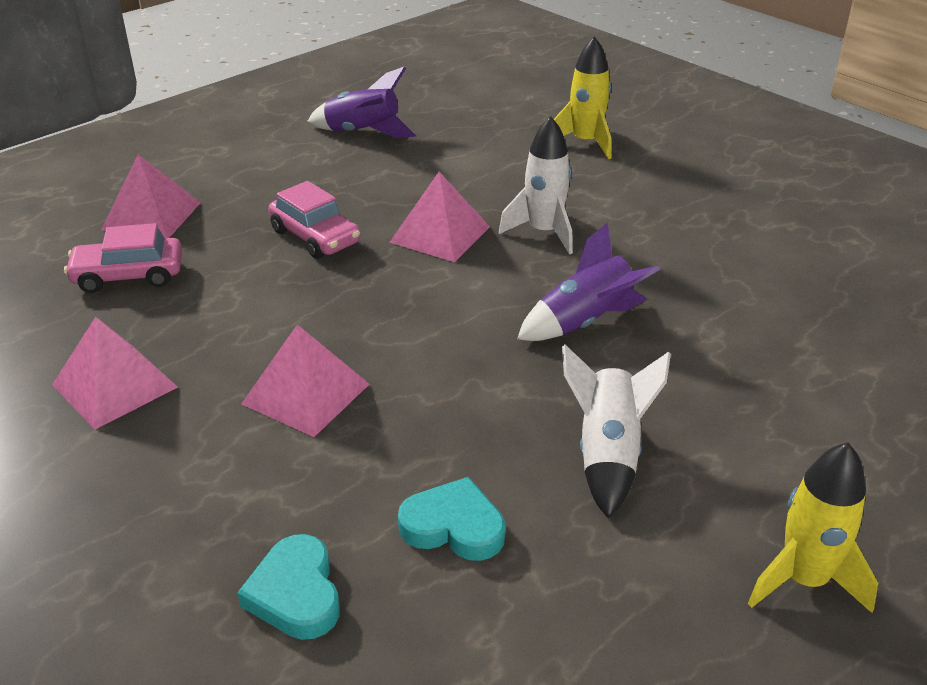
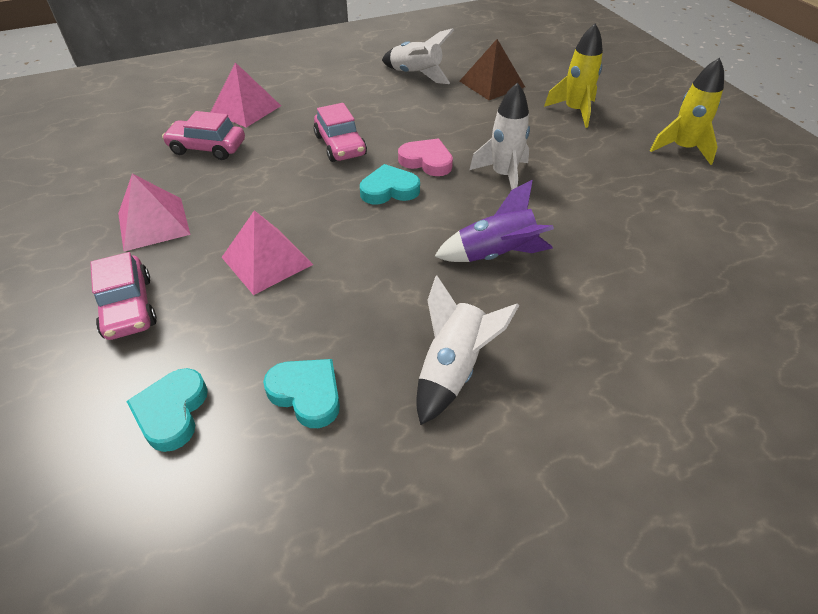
camera: 20 degrees right, 10 degrees up
purple rocket [307,66,416,138] -> white rocket [382,28,454,84]
pink pyramid [389,172,490,262] -> pink heart [398,138,453,176]
yellow rocket [748,442,878,613] -> yellow rocket moved to [650,58,724,165]
none -> pink car [90,252,157,340]
none -> turquoise heart [360,164,420,204]
none -> brown pyramid [460,39,525,100]

